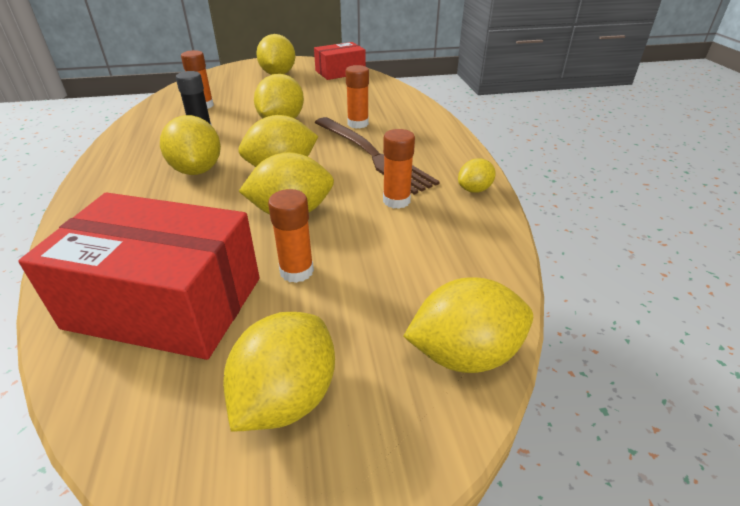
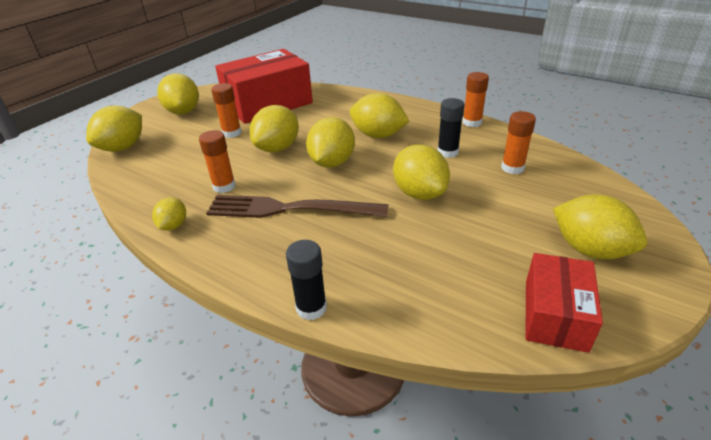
camera: 135 degrees right, 0 degrees up
orange glue stick [345,65,369,128] -> orange glue stick moved to [462,72,489,127]
none -> black glue stick [286,240,327,320]

